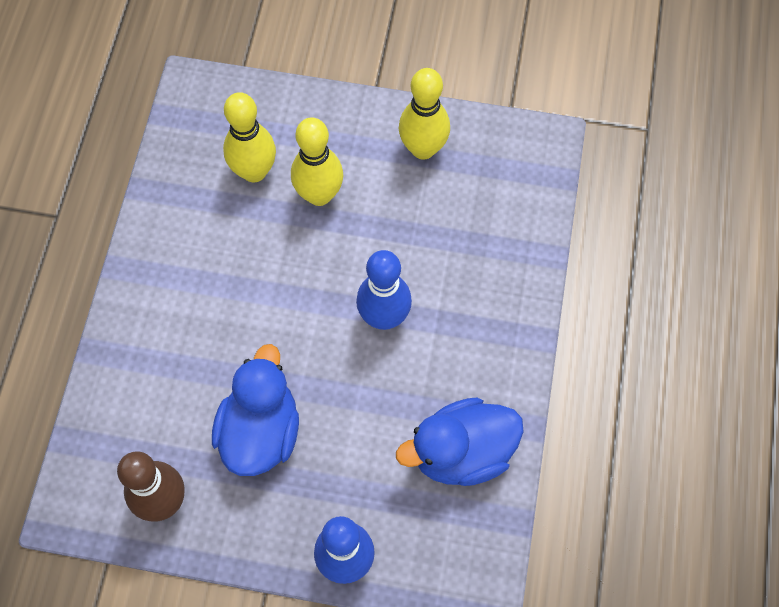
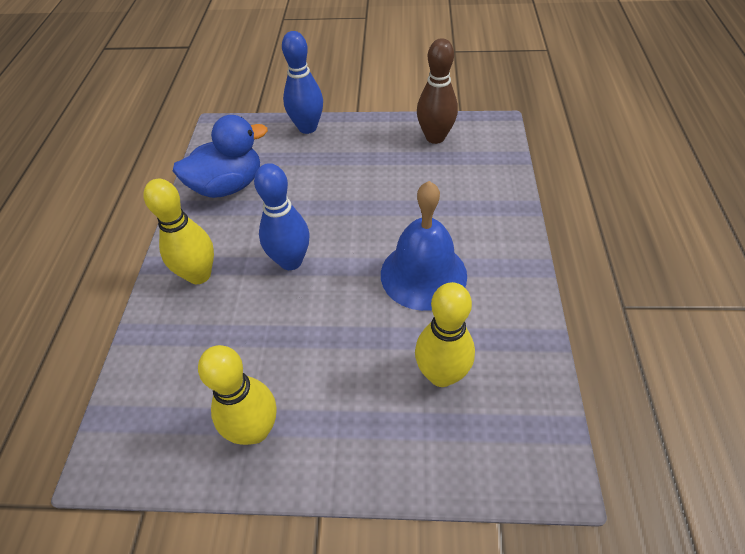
camera: 175 degrees right, 15 degrees down
blue duck [212,344,299,476] -> none
yellow bowling pin [291,117,343,206] -> yellow bowling pin moved to [144,179,214,284]
none -> blue bell [381,181,467,311]

